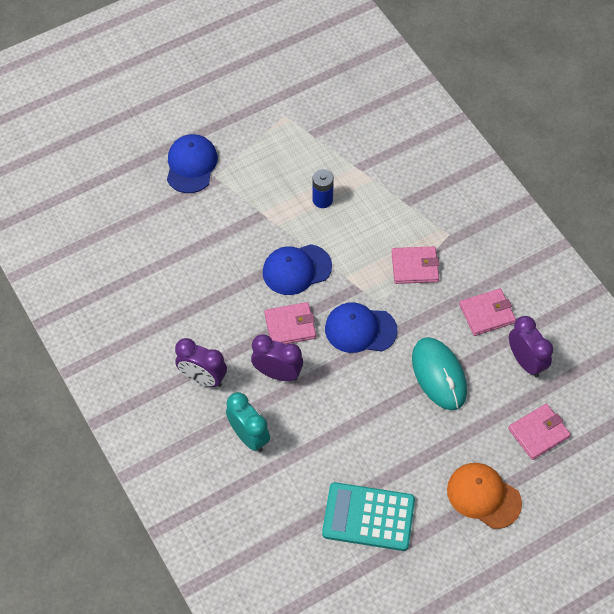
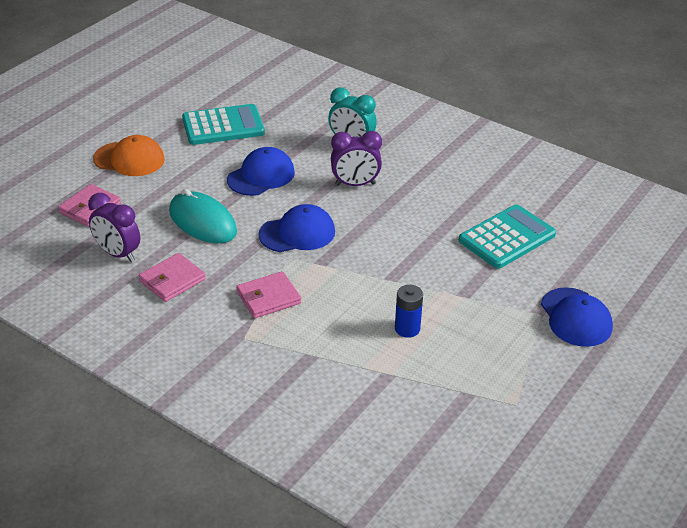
camera: 155 degrees right, 20 degrees down
purple clock [175,338,227,387] -> none
blue cap [263,244,332,295] -> blue cap moved to [227,147,295,196]
pink wallet [264,302,316,344] -> none
none -> turquoise calculator [459,204,556,269]

